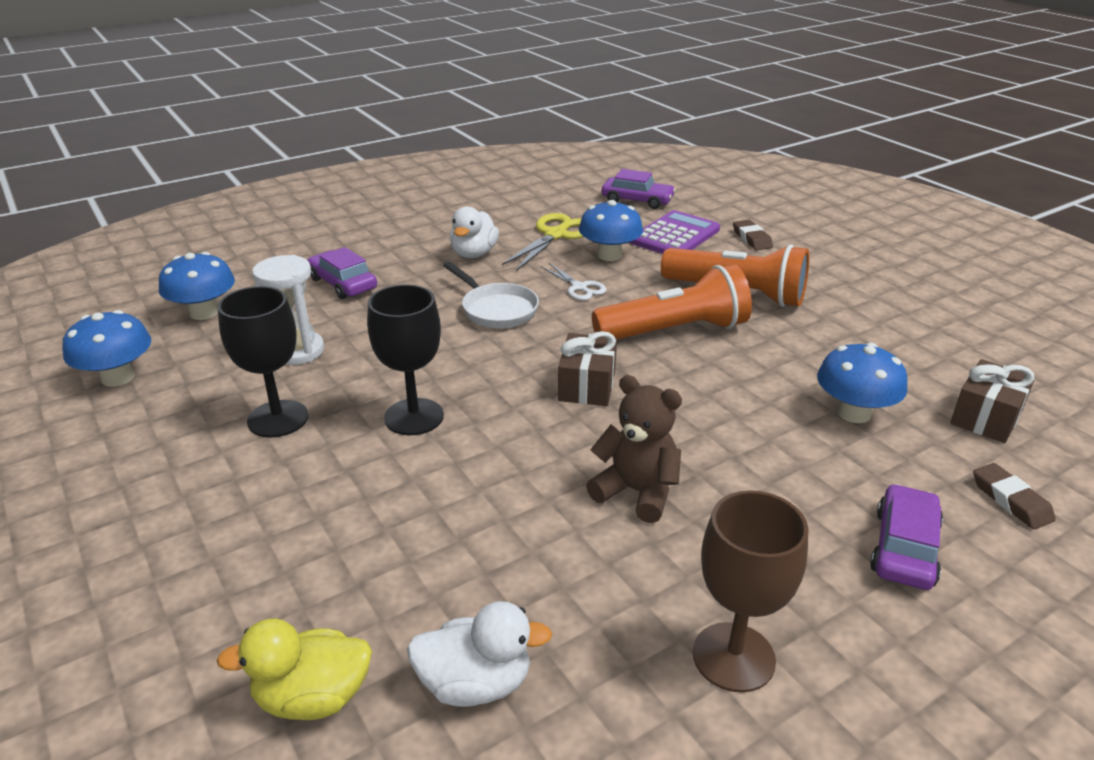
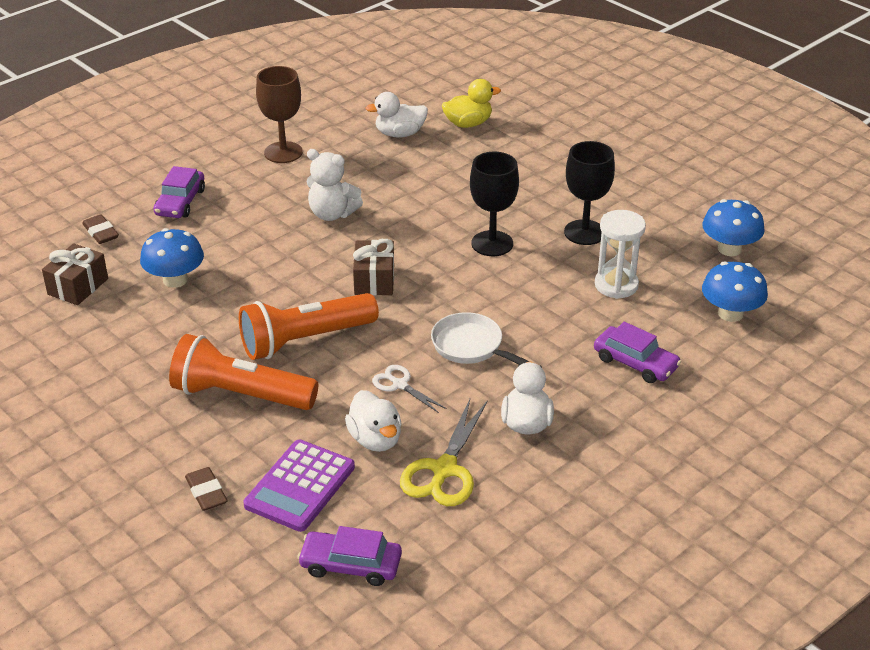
camera: 170 degrees right, 5 degrees up
blue mushroom [579,200,643,261] -> white duck [345,390,402,452]
brown teddy bear [586,375,682,523] -> white teddy bear [307,149,363,221]

